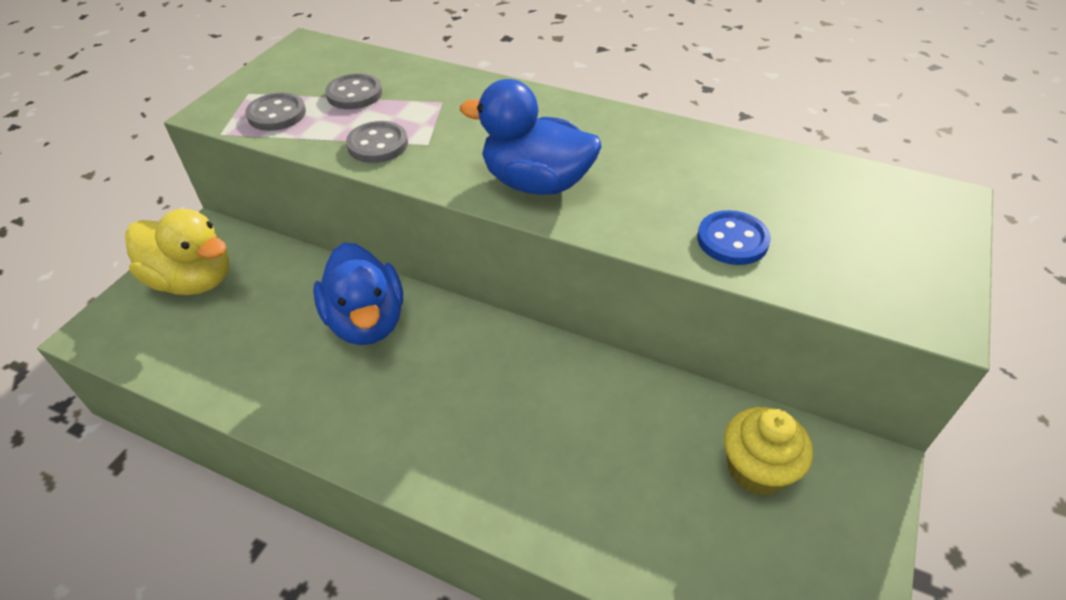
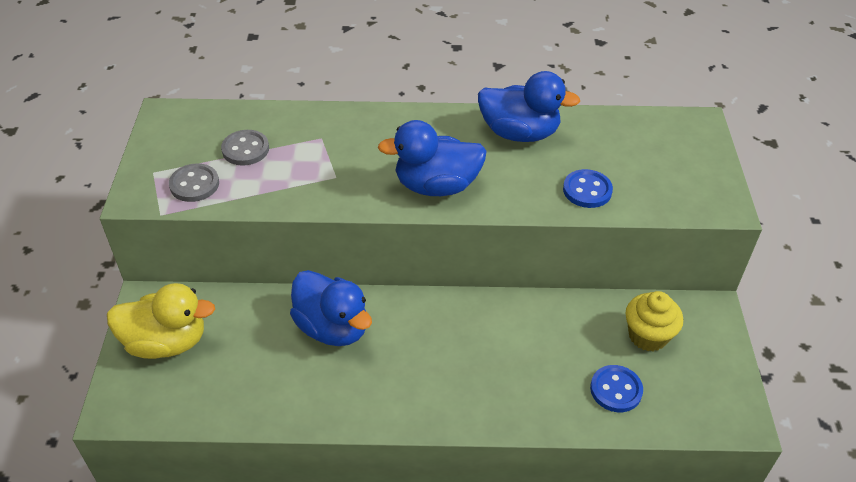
camera: 25 degrees left, 0 degrees up
grey button [346,121,408,163] -> none
none -> blue duck [478,71,580,142]
none -> blue button [590,365,643,412]

